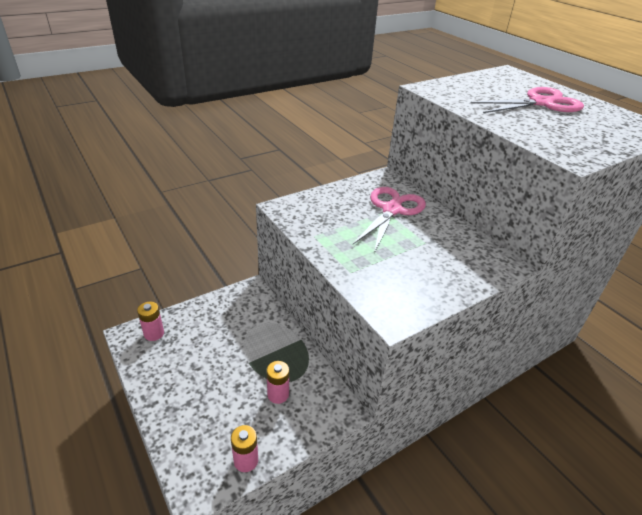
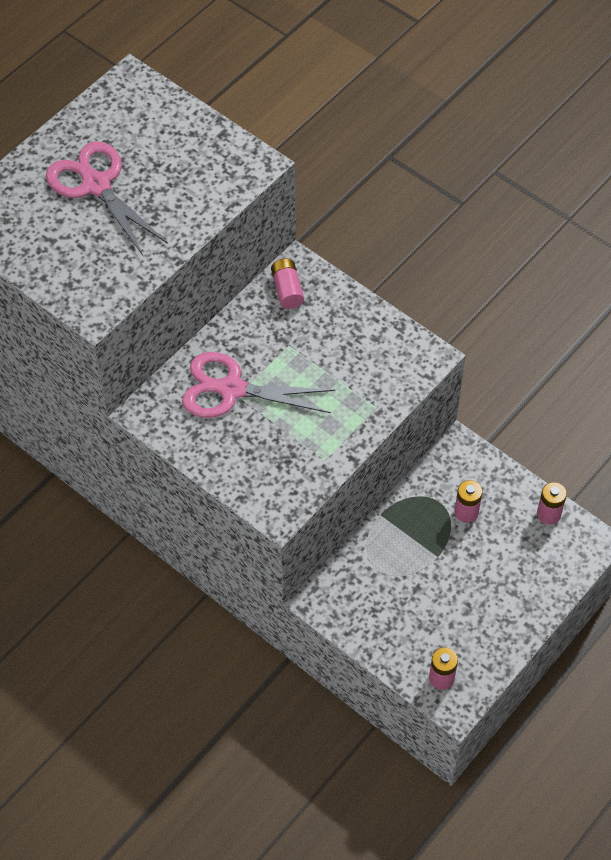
camera: 105 degrees left, 20 degrees up
none -> pink battery [271,259,304,309]

